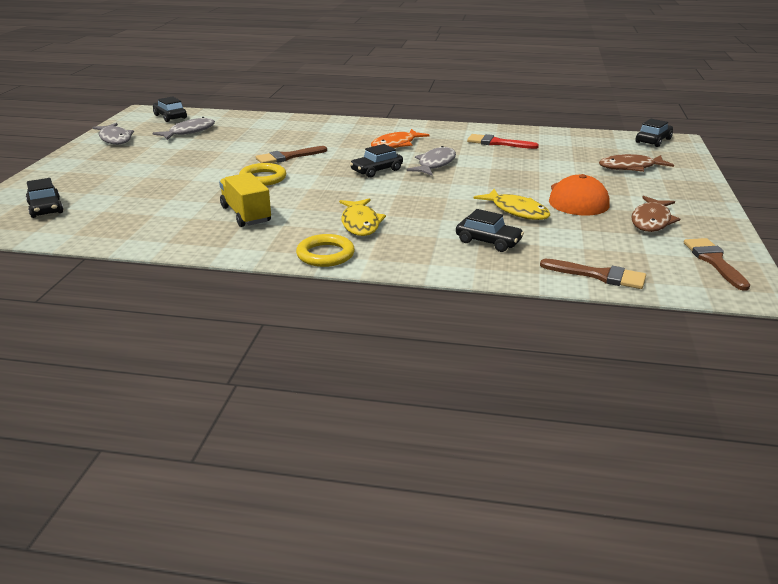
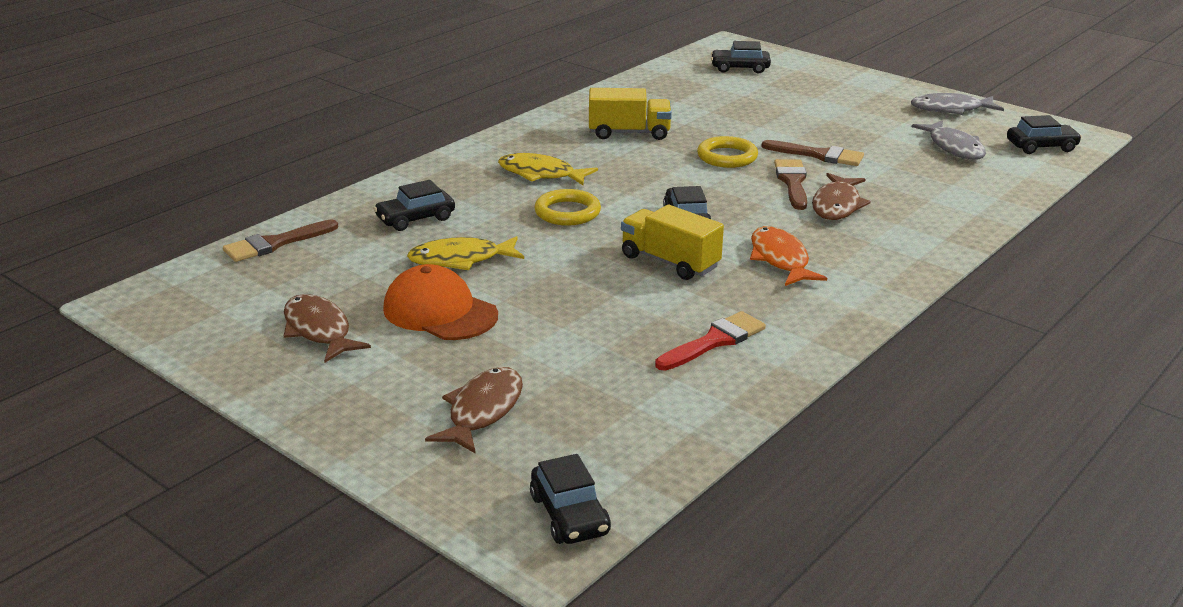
camera: 120 degrees right, 0 degrees up
yellow ring [296,234,355,267] -> yellow ring moved to [534,189,601,226]
grey fish [407,146,456,176] -> yellow truck [621,205,724,280]
brown brush [684,238,750,291] -> brown brush moved to [761,140,864,166]
none -> brown fish [812,173,871,220]

